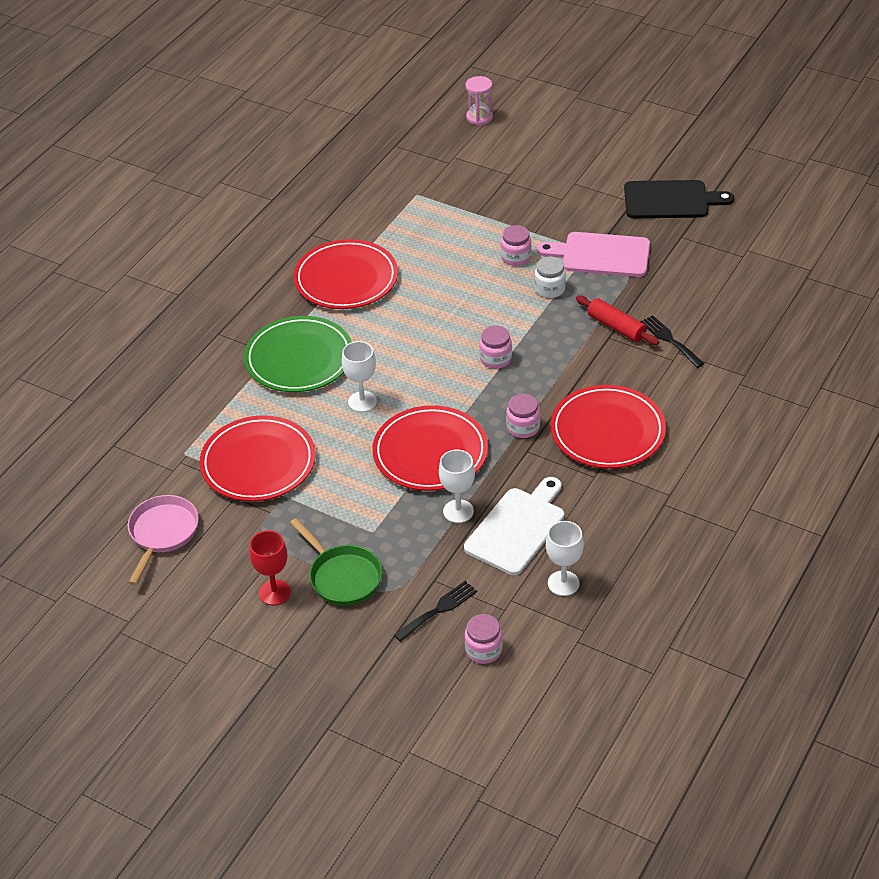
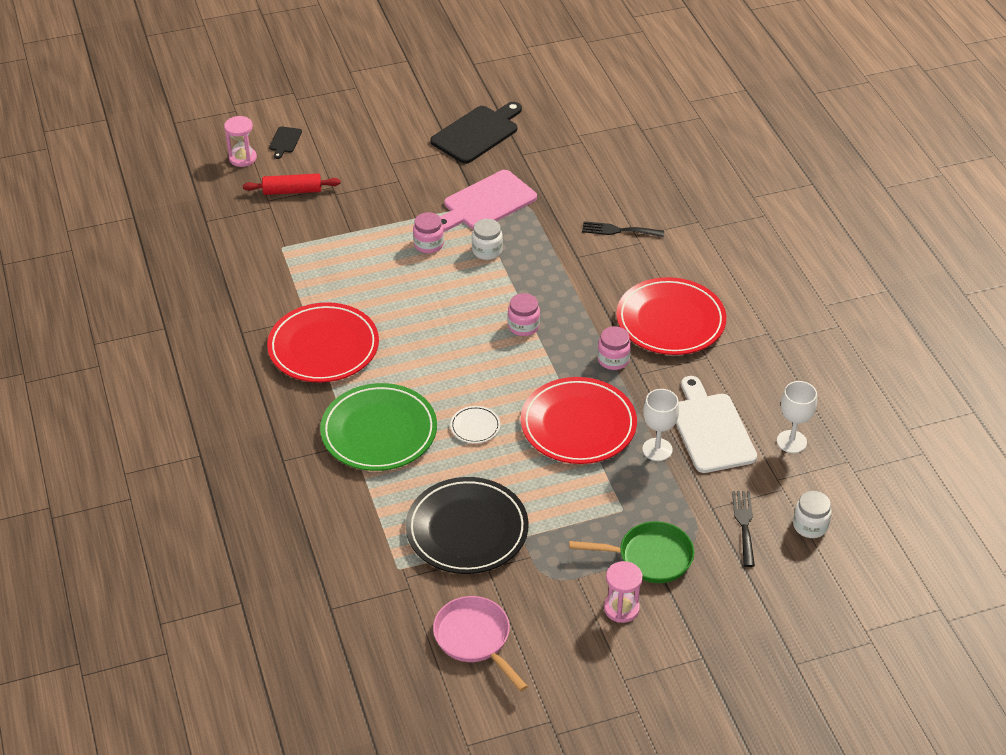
camera: 50 degrees left, 0 degrees up
red plate [200,415,316,501] -> black plate [406,477,529,574]
red goblet [249,530,291,605] -> pink hourglass [604,561,643,623]
white goblet [342,341,377,412] -> white plate [450,406,500,443]
pink jar [465,614,503,664] -> white jar [793,491,832,538]
red rolling pin [576,295,659,345] -> red rolling pin moved to [243,174,341,195]
none -> black cutting board [269,126,302,159]

